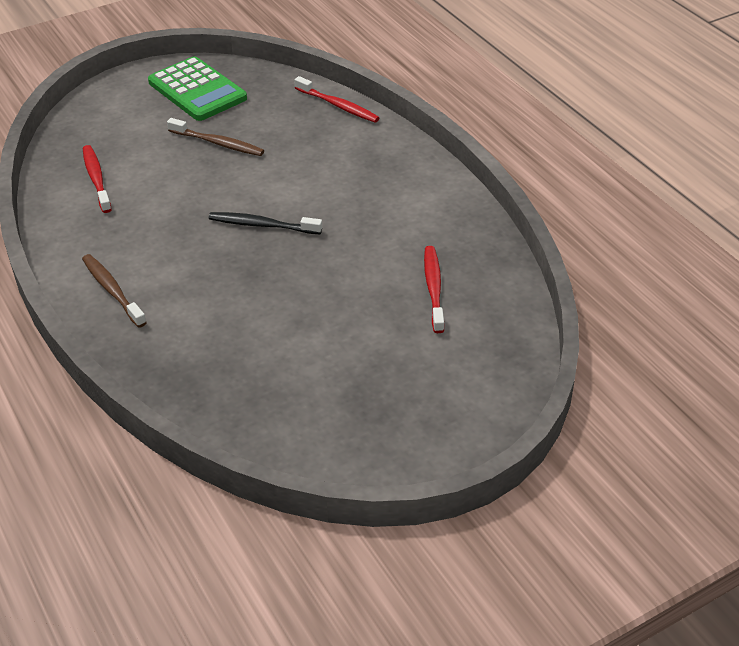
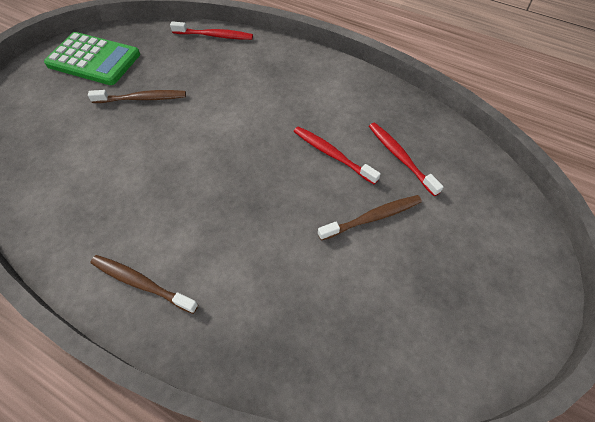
camera: 30 degrees left, 15 degrees up
red toothbrush [83,145,112,213] -> red toothbrush moved to [293,126,381,184]
black toothbrush [209,212,322,234] -> none
none -> brown toothbrush [318,195,422,241]

